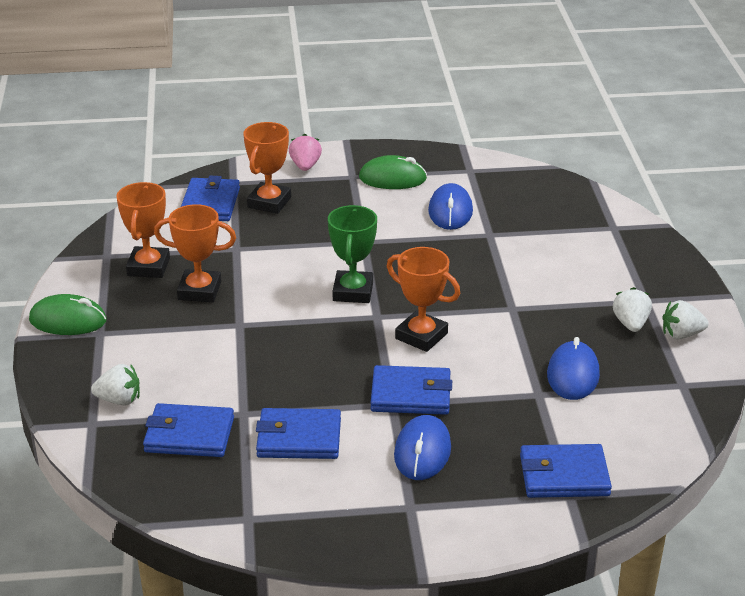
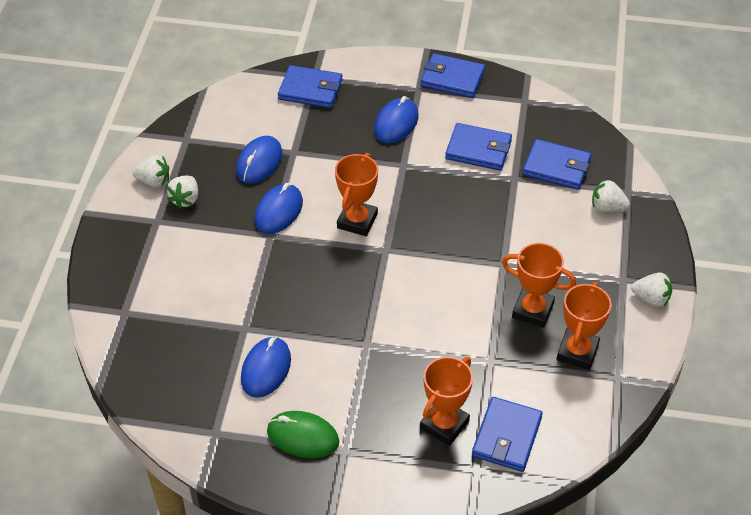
camera: 165 degrees left, 15 degrees up
green mouse [29,294,107,335] -> white strawberry [631,272,672,307]
pink strawberry [289,134,322,171] -> none
green trophy [328,205,377,303] -> none
blue wallet [371,365,452,415] -> blue wallet moved to [421,53,485,98]
orange trophy [387,247,460,352] -> orange trophy turned 60 degrees clockwise [335,153,378,236]
none -> blue mouse [255,183,303,234]

